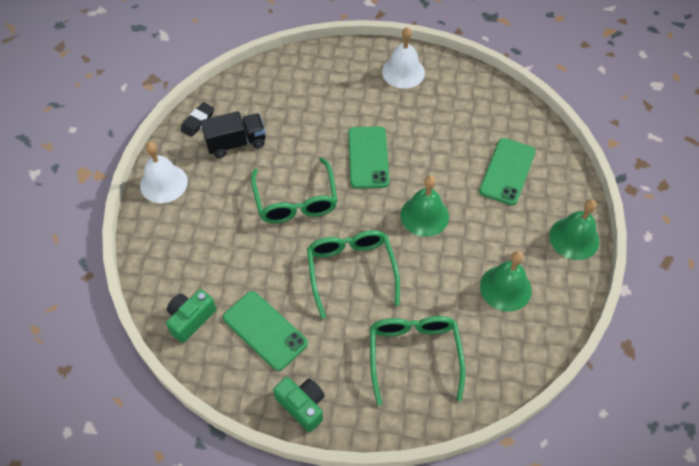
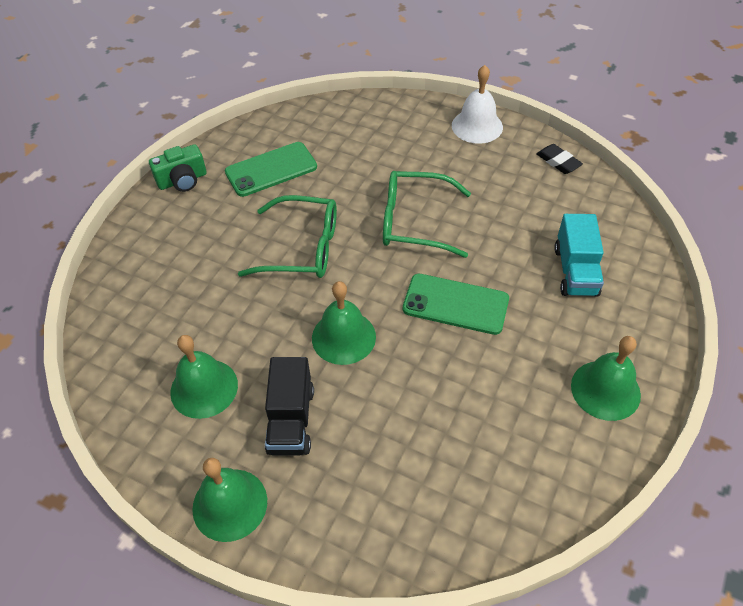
camera: 110 degrees right, 5 degrees down
green camera [166,289,216,343] -> none
black truck [201,111,266,158] -> black truck moved to [265,357,314,456]
green glasses [370,316,465,406] -> none
white bell [382,27,425,89] -> green bell [571,336,641,421]
green phone [479,138,536,205] -> none
none -> turquoise truck [554,214,604,296]

